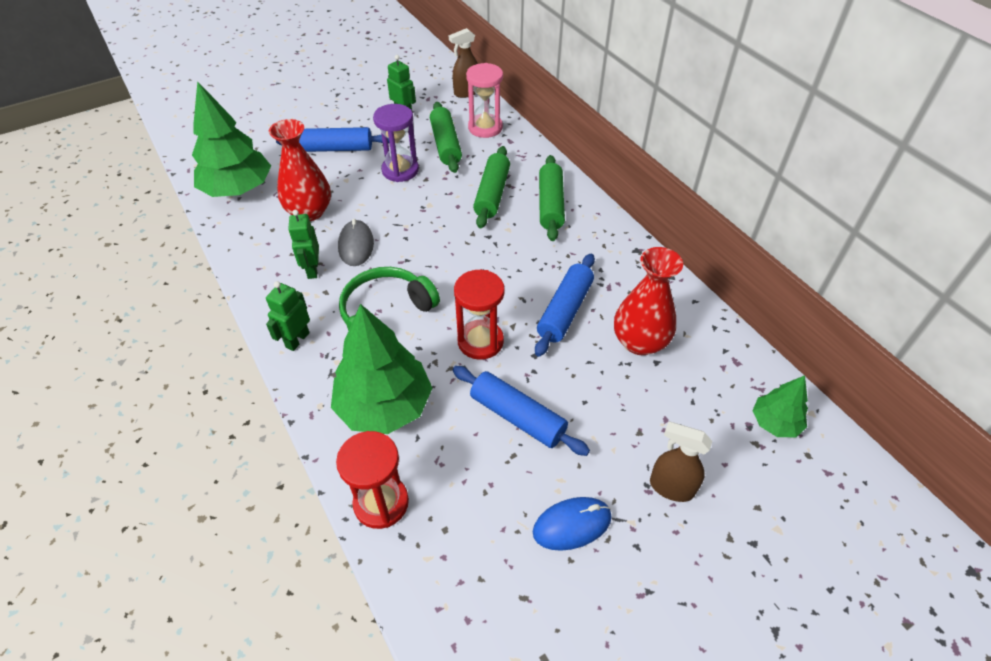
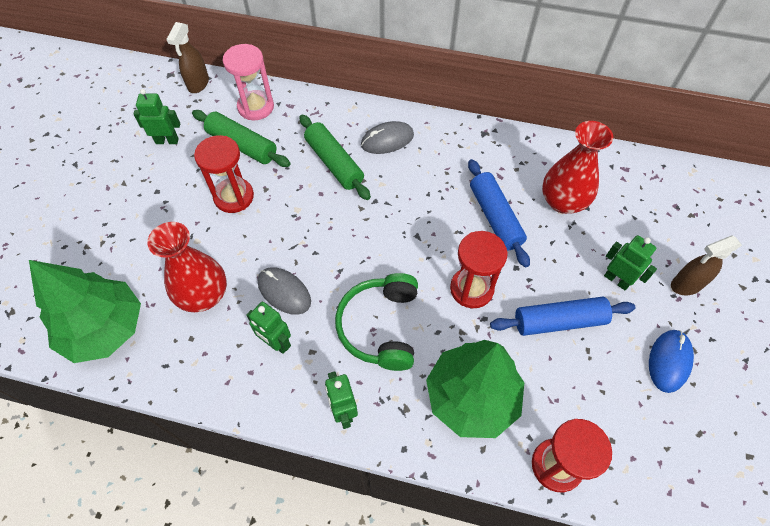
camera: 45 degrees left, 10 degrees up
blue rolling pin [276,127,389,152] -> none
purple hourglass [373,104,419,182] -> red hourglass [194,135,254,213]
green rolling pin [539,155,565,241] -> grey mouse [361,121,414,154]
green tree [752,375,808,437] -> none
none -> green robot [604,235,657,290]

